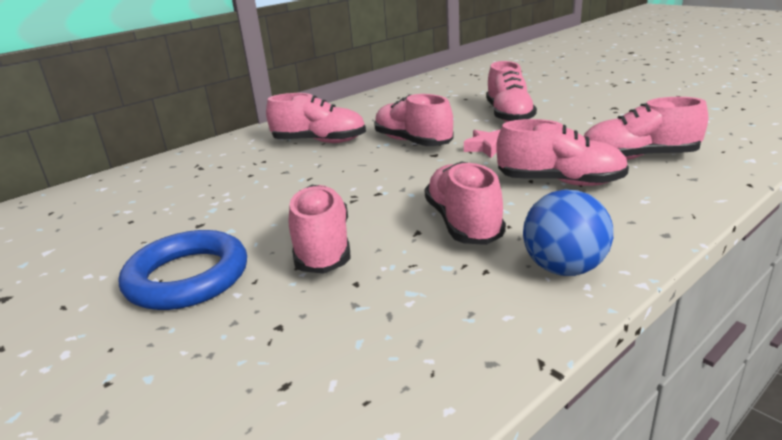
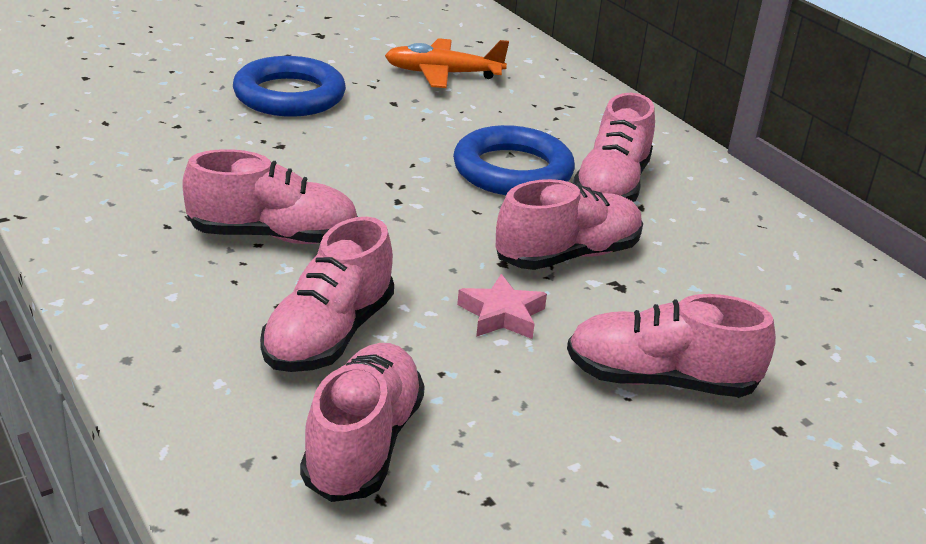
camera: 95 degrees right, 5 degrees up
pink shoe [289,185,351,274] -> none
blue ball [523,189,613,276] -> none
none -> orange plane [385,38,509,88]
none -> blue ring [453,125,575,195]

